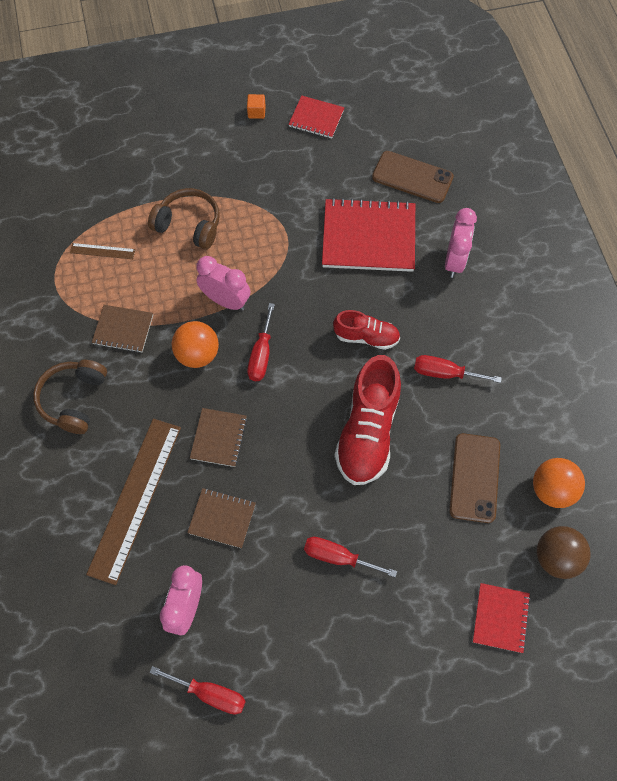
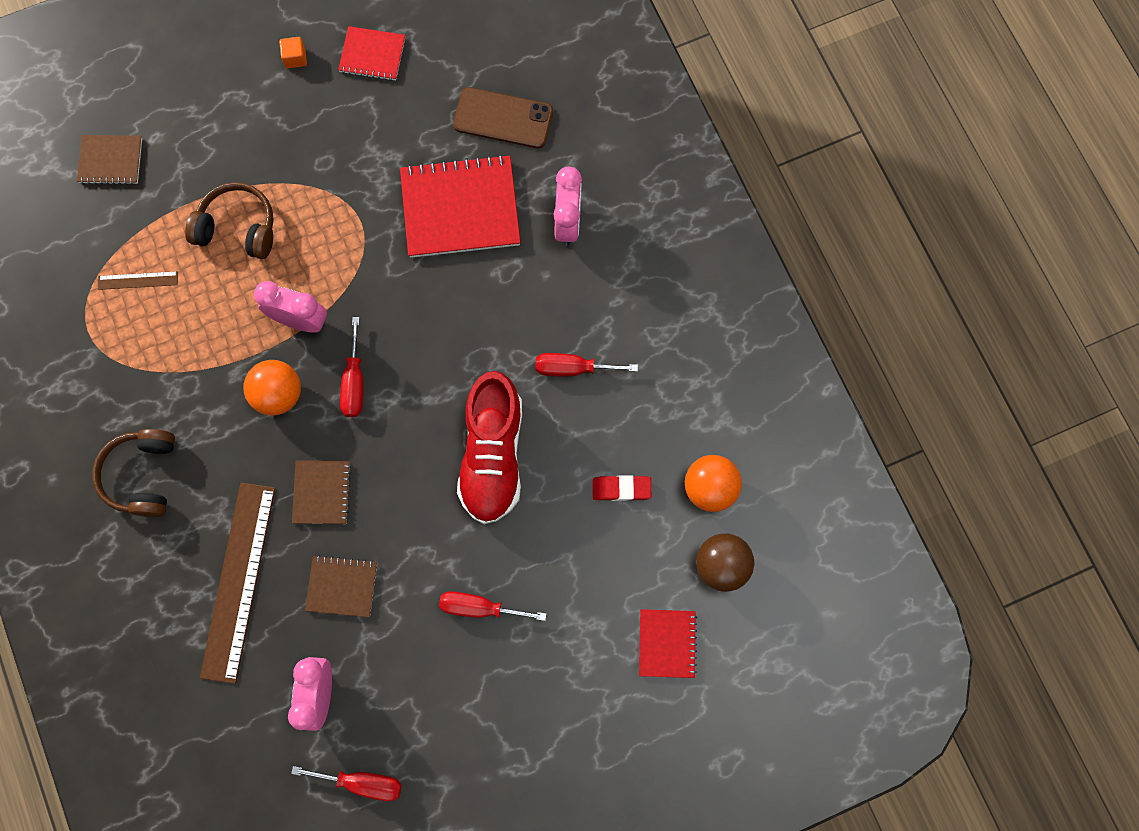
camera: 10 degrees left, 10 degrees up
brown notebook [92,305,153,353] -> brown notebook moved to [77,135,142,185]
red shoe [333,310,400,350] -> none
brown phone [449,433,500,523] -> red eraser [593,475,651,501]

